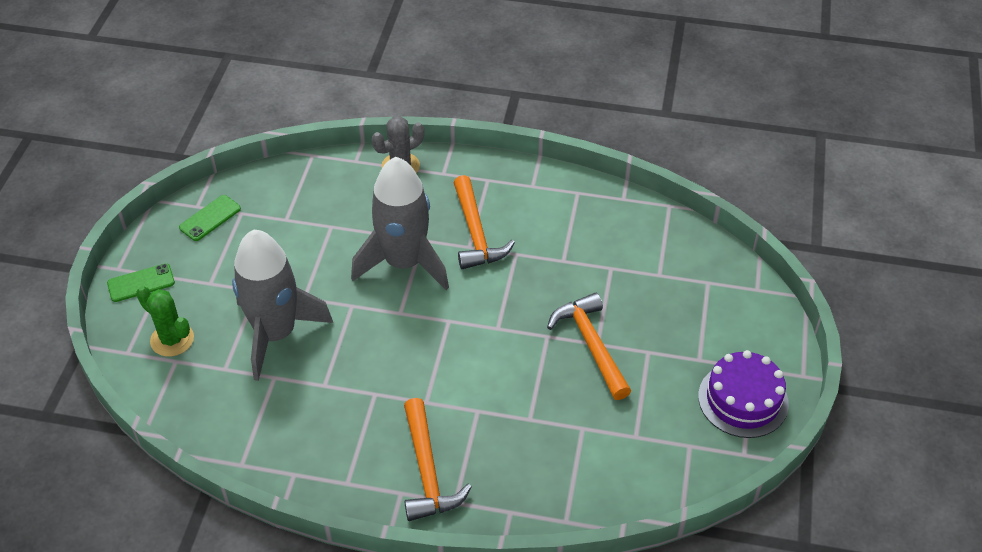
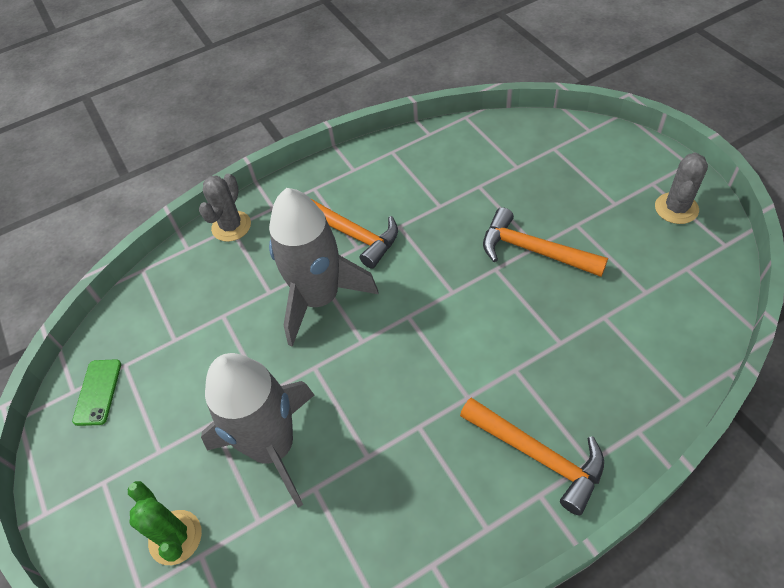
camera: 35 degrees left, 5 degrees up
green phone [107,263,175,302] -> none
green cactus [136,286,194,357] -> green cactus turned 60 degrees clockwise [128,481,202,565]
purple cake [698,350,789,438] -> grey cactus [655,152,708,224]

